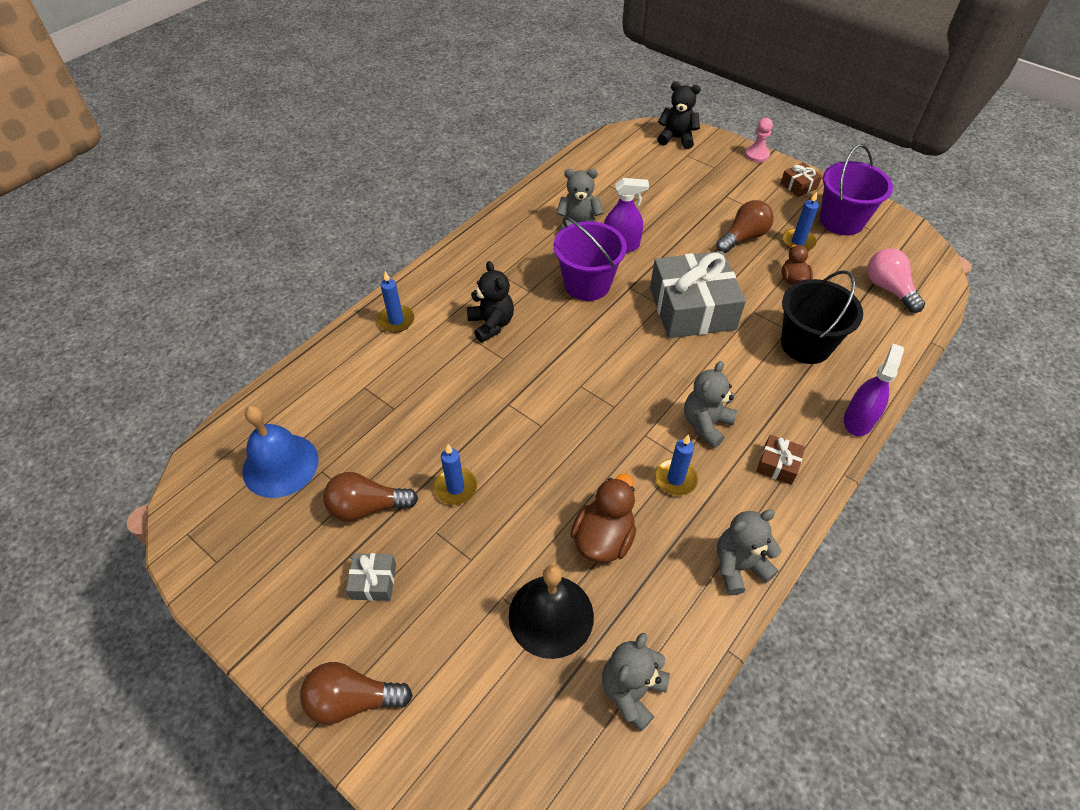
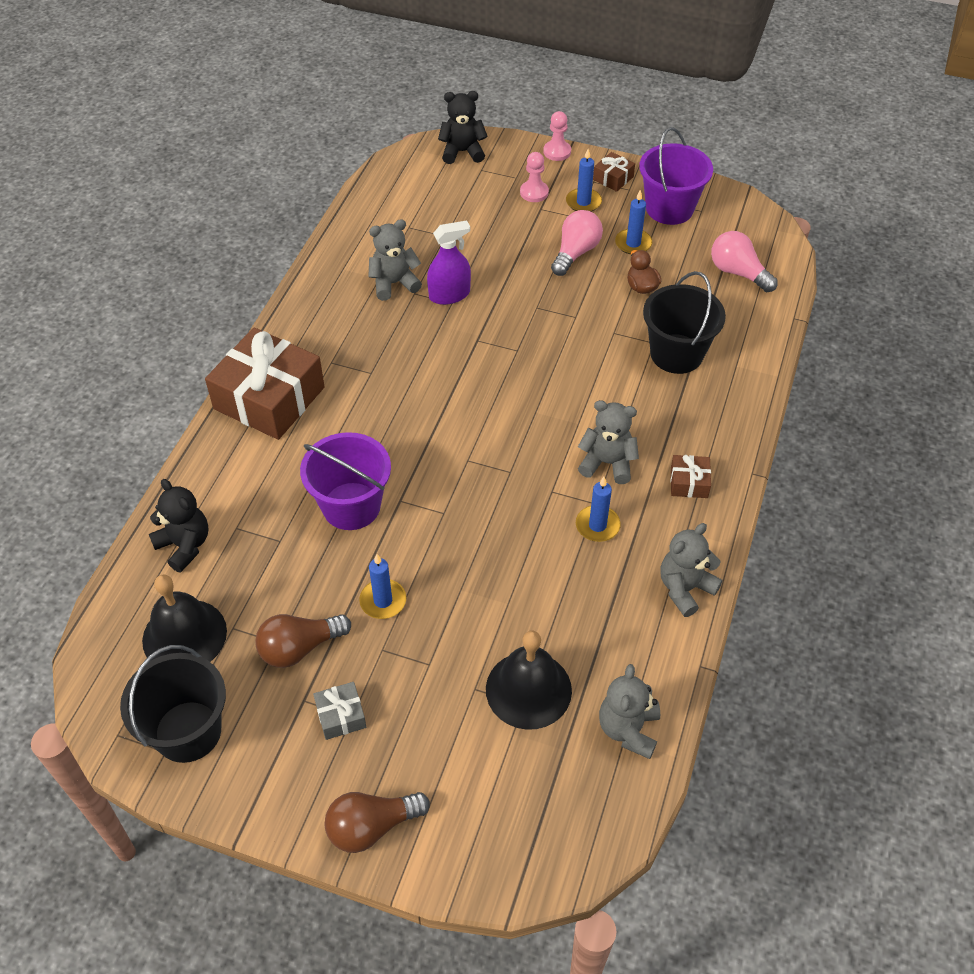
camera: 20 degrees left, 0 degrees up
blue bell [242,406,319,498] -> black bell [142,574,227,662]
blue candle [377,271,414,333] -> blue candle moved to [566,149,602,212]
black teddy bear [467,261,514,342] -> black teddy bear moved to [149,479,209,572]
purple bucket [553,217,627,301] -> purple bucket moved to [300,432,391,530]
brown duck [570,474,636,563] -> none
grey gift [650,251,746,338] -> none
grey teddy bear [684,361,737,448] -> grey teddy bear turned 90 degrees clockwise [578,400,639,484]
brown light bulb [716,200,774,253] -> pink light bulb [551,210,603,276]
purple spray bottle [844,343,904,436] -> none
none -> black bucket [120,645,226,763]
none -> brown gift [205,328,325,440]
none -> pink pawn [520,152,549,202]

